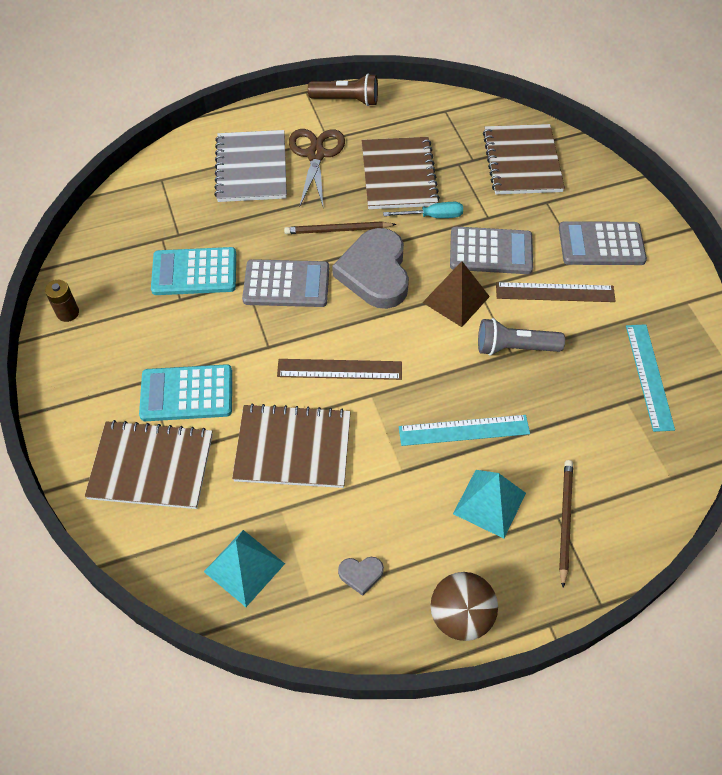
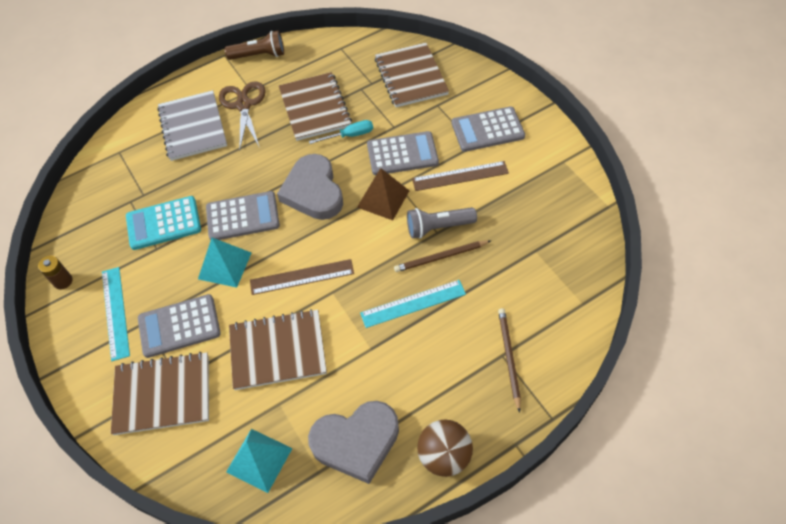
camera: 10 degrees left, 0 degrees up
turquoise calculator [139,364,232,421] -> grey calculator [138,294,221,358]
brown pencil [284,221,397,234] -> brown pencil moved to [394,240,490,272]
grey heart [338,557,384,596] -> grey heart [308,401,399,484], size x2.42
turquoise pyramid [453,470,526,539] -> turquoise pyramid moved to [198,238,251,288]
turquoise ruler [626,324,675,432] -> turquoise ruler moved to [102,267,130,361]

